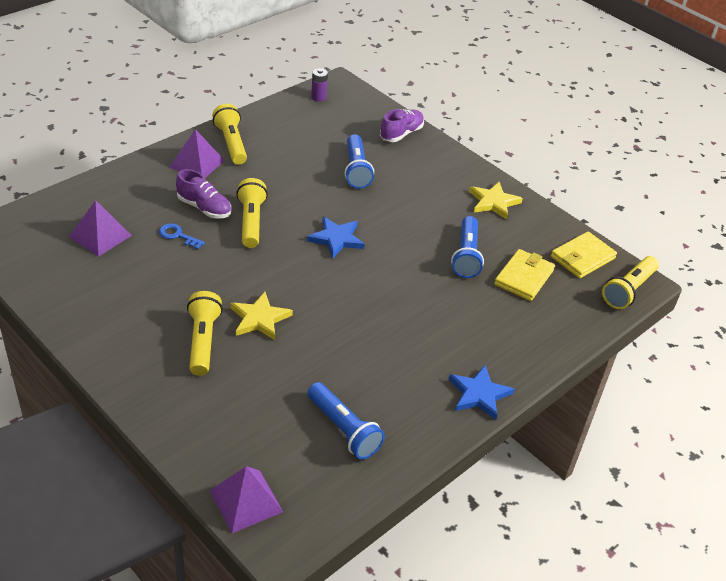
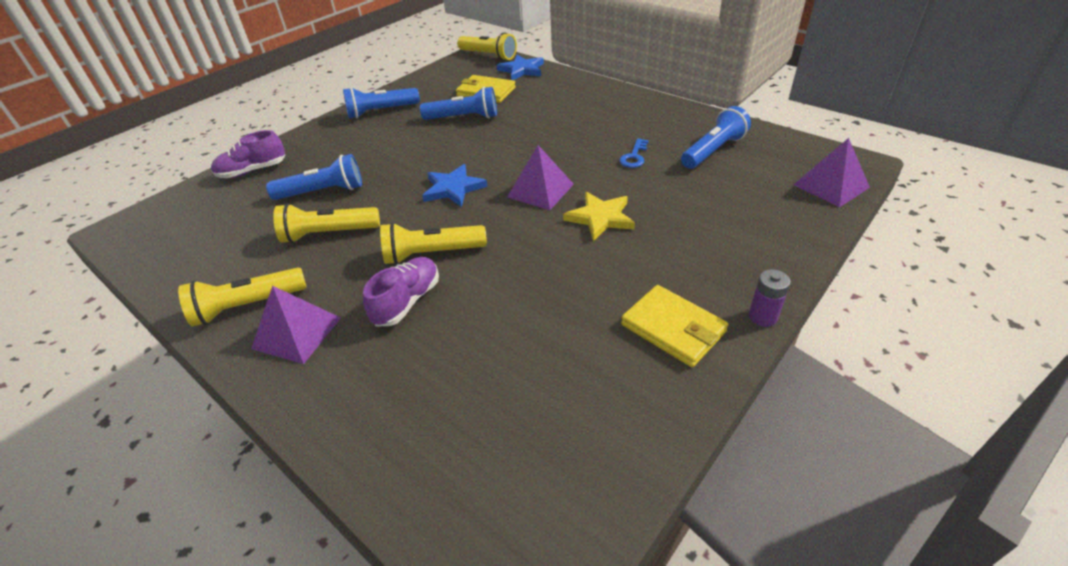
camera: 90 degrees left, 0 degrees up
purple pyramid [69,200,132,257] -> purple pyramid moved to [507,145,574,210]
blue key [159,223,205,249] -> blue key moved to [619,138,649,168]
yellow flashlight [187,291,223,376] -> yellow flashlight moved to [273,203,380,243]
purple battery [311,68,328,101] -> purple battery moved to [749,269,791,327]
purple shoe [380,109,424,142] -> purple shoe turned 60 degrees counterclockwise [211,130,285,178]
blue star [449,365,515,420] -> blue star moved to [497,55,544,80]
yellow star [469,182,523,220] -> blue flashlight [343,87,420,118]
yellow wallet [551,232,617,279] -> yellow wallet moved to [621,285,729,367]

